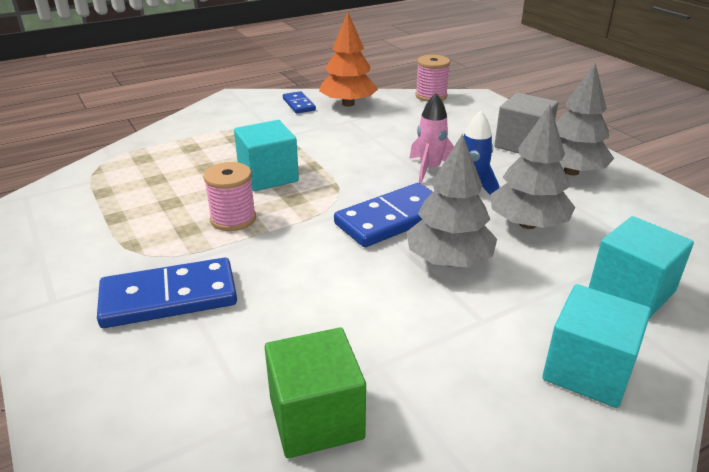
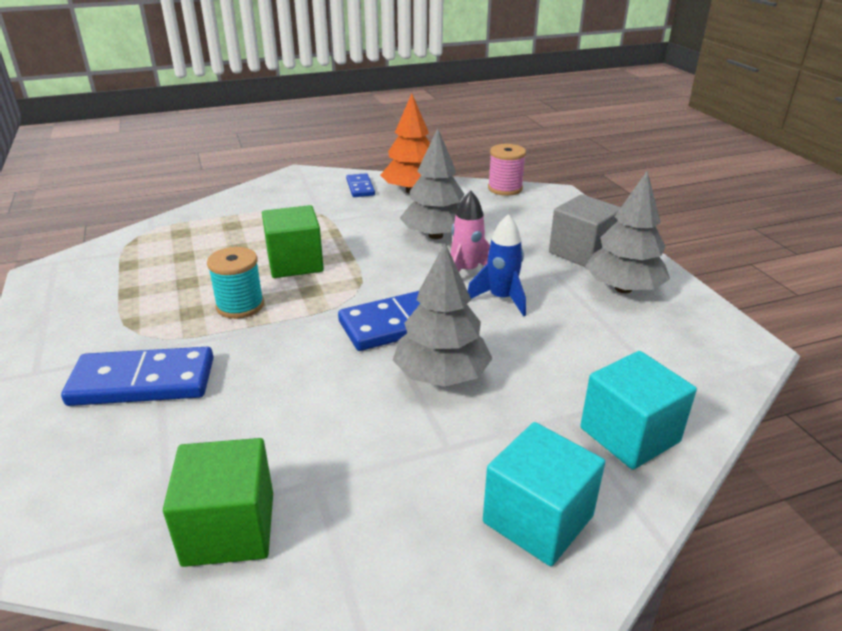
camera: 10 degrees right, 0 degrees up
pink spool [203,162,256,231] -> turquoise spool [207,247,264,319]
turquoise cube [234,120,299,191] -> green cube [262,205,324,278]
grey tree [490,105,575,229] -> grey tree moved to [400,128,465,239]

